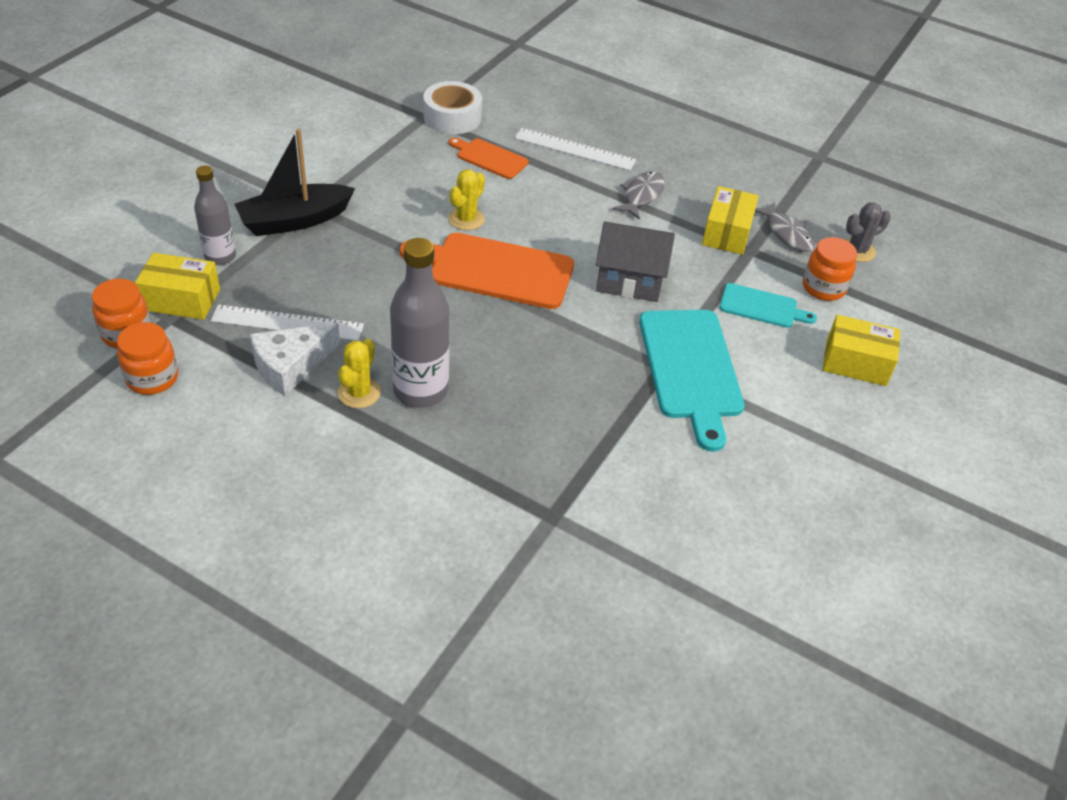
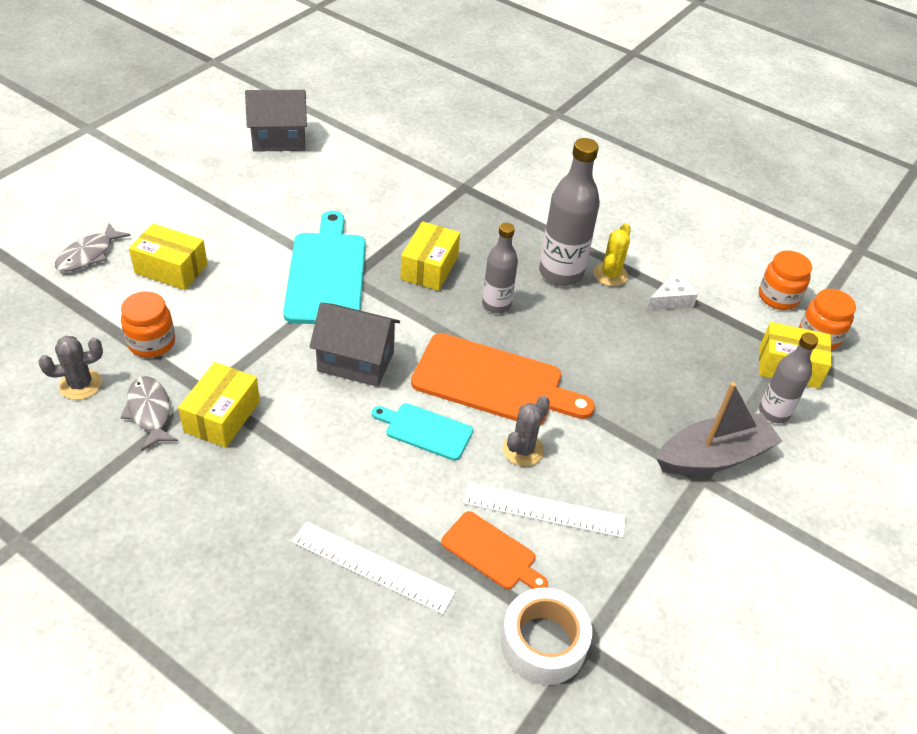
camera: 175 degrees left, 0 degrees up
white ruler [210,304,364,341] -> white ruler moved to [463,482,626,538]
black boat [235,129,355,236] -> grey boat [656,382,783,475]
white cheese [250,323,340,396] -> white cheese [647,272,698,310], size x0.66
yellow cactus [449,169,485,230] -> grey cactus [503,396,550,466]
grey fish [612,171,665,220] -> grey fish moved to [55,223,131,272]
turquoise cutting board [720,283,817,328] -> turquoise cutting board moved to [372,403,473,461]
none -> grey house [245,90,307,152]
none -> yellow box [400,221,460,291]
none -> grey bottle [482,223,518,313]

